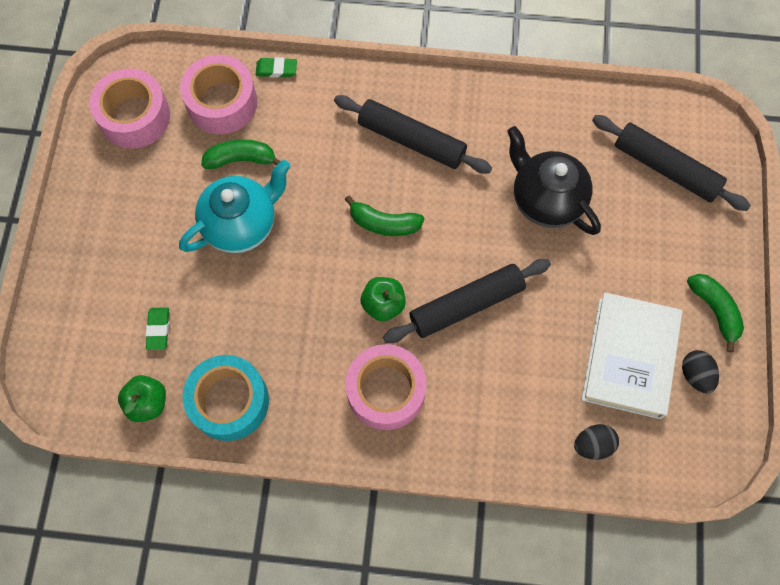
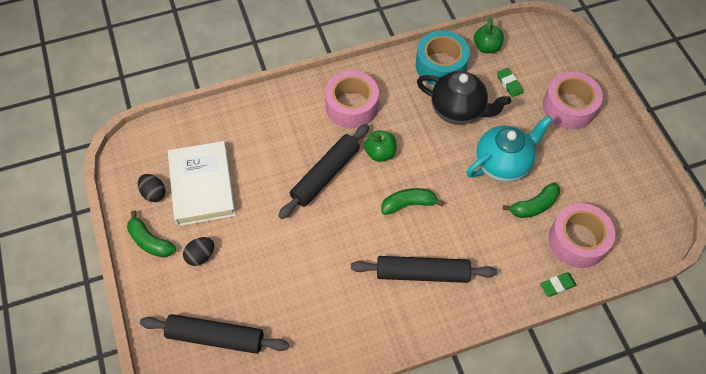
camera: 155 degrees right, 10 degrees down
pink tape [89,68,170,149] -> pink tape moved to [543,71,603,130]
turquoise teapot [179,160,290,253] -> turquoise teapot turned 150 degrees counterclockwise [467,116,553,182]
black teapot [507,126,601,235] -> black teapot moved to [417,71,511,125]
black egg [574,424,619,460] -> black egg moved to [183,237,214,266]

